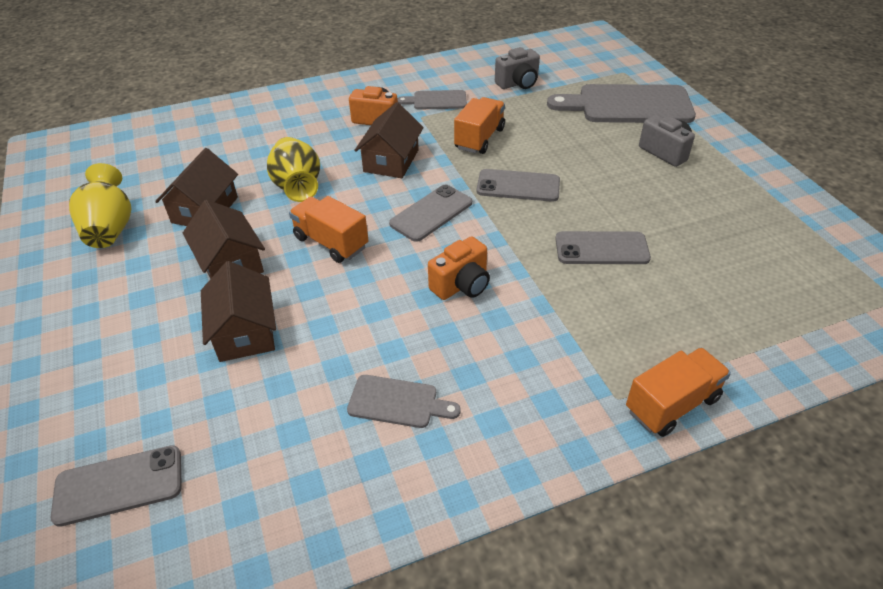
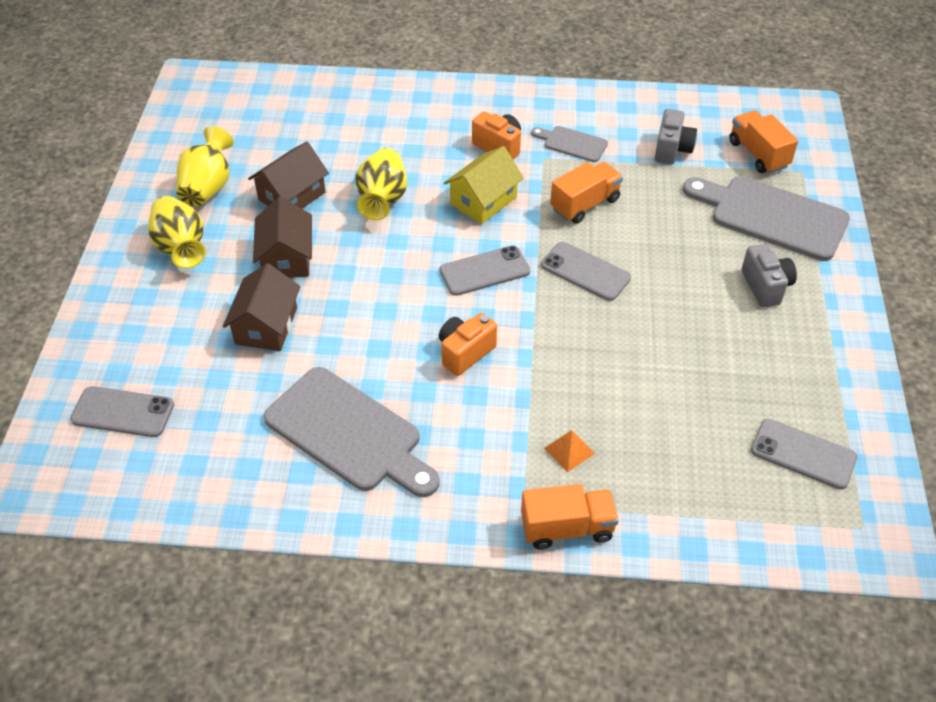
camera: 25 degrees right, 5 degrees up
orange truck [289,196,369,263] -> orange truck moved to [729,110,798,173]
grey cutting board [347,375,461,428] -> grey cutting board [264,367,440,497], size x2.00
brown house [354,102,424,178] -> yellow house [444,146,524,224]
orange camera [428,236,490,300] -> orange camera turned 150 degrees clockwise [439,313,497,376]
grey camera [495,47,540,89] -> grey camera turned 75 degrees counterclockwise [655,109,697,164]
grey phone [555,231,651,264] -> grey phone moved to [751,419,857,490]
none -> yellow vase [148,196,206,269]
none -> orange pyramid [544,430,595,472]

